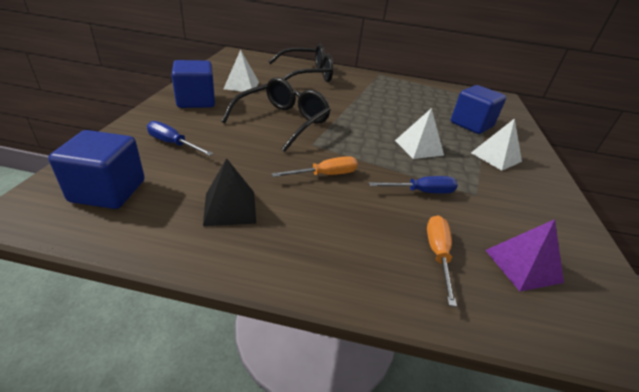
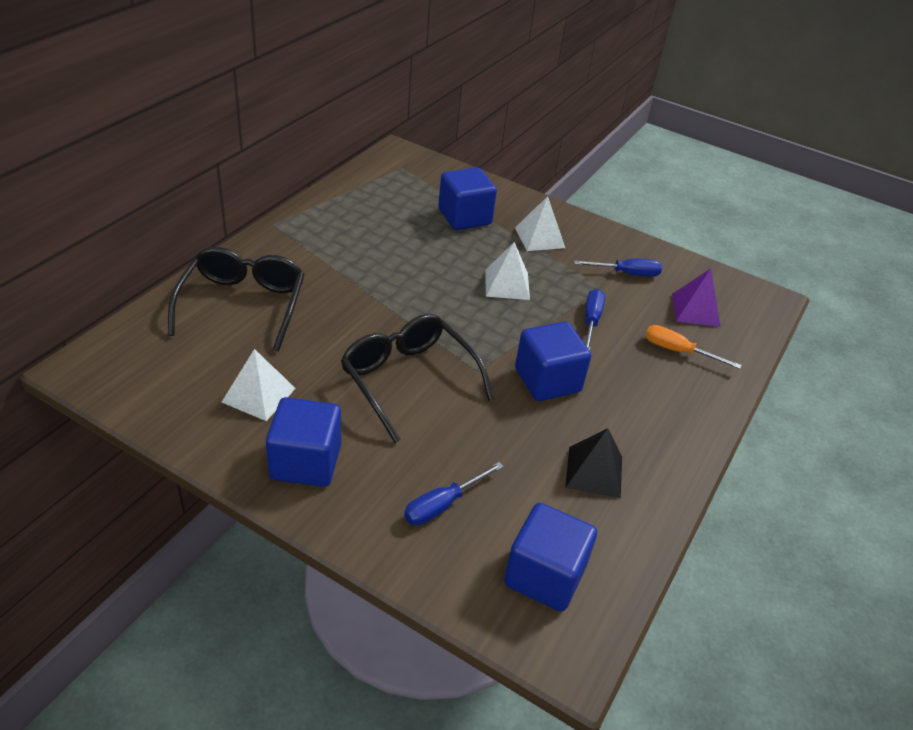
camera: 70 degrees left, 5 degrees up
orange screwdriver [272,156,358,177] -> blue cube [515,321,591,401]
none -> blue screwdriver [574,259,662,277]

